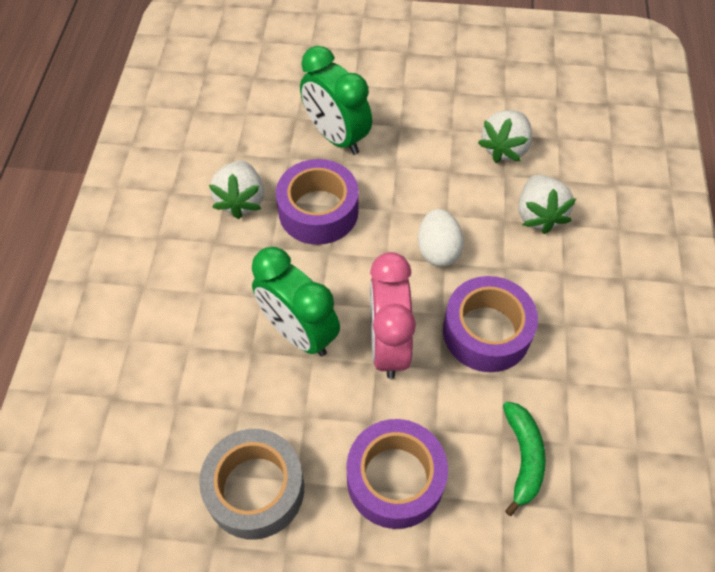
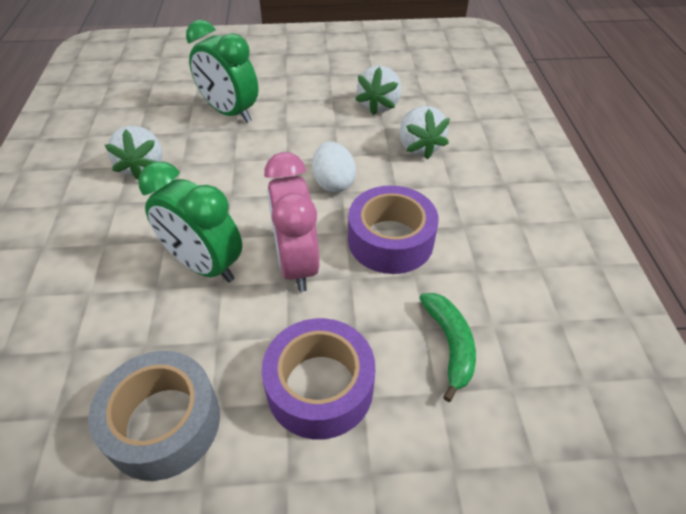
camera: 10 degrees left, 10 degrees down
purple tape [276,159,359,245] -> none

